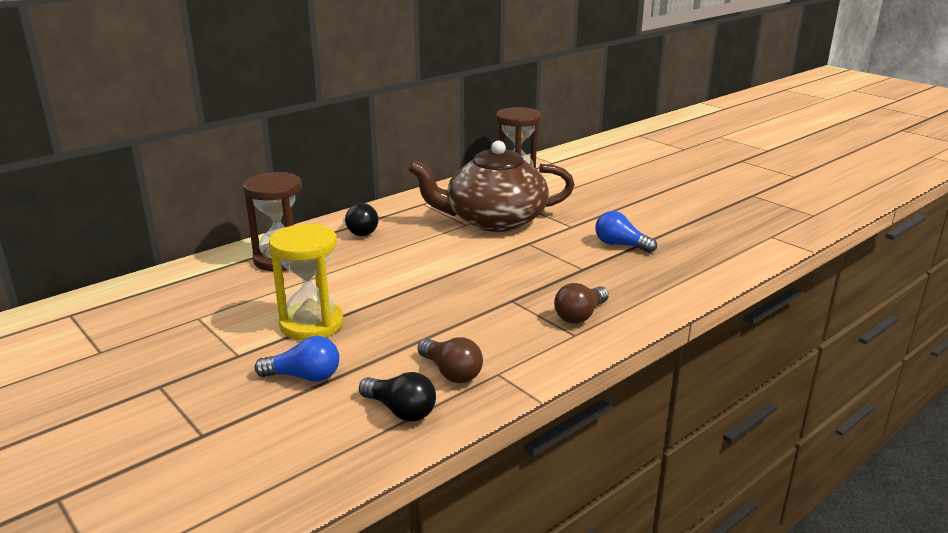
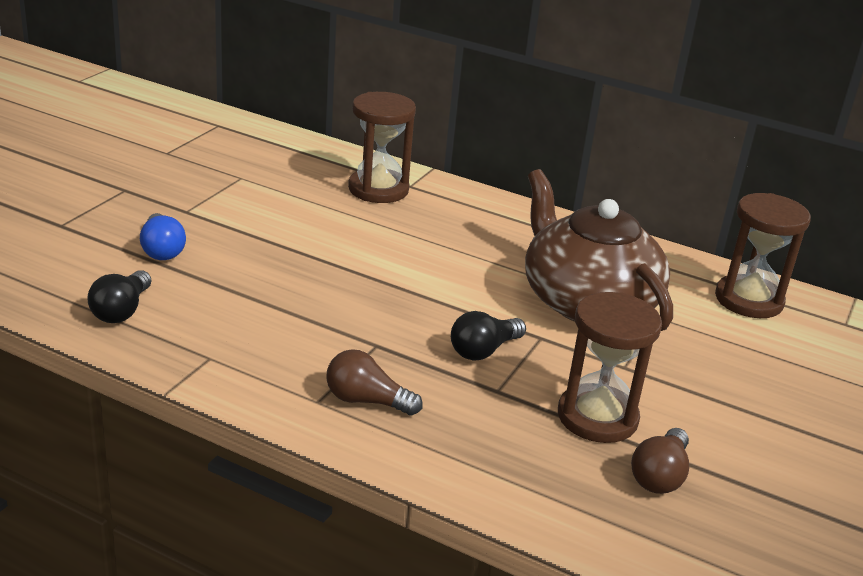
camera: 65 degrees right, 5 degrees up
yellow hourglass [269,224,344,340] -> none
black light bulb [345,203,378,236] -> black light bulb moved to [451,311,526,361]
brown light bulb [418,337,483,383] -> brown light bulb moved to [631,428,689,494]
blue light bulb [595,211,657,253] -> brown hourglass [558,292,662,443]

